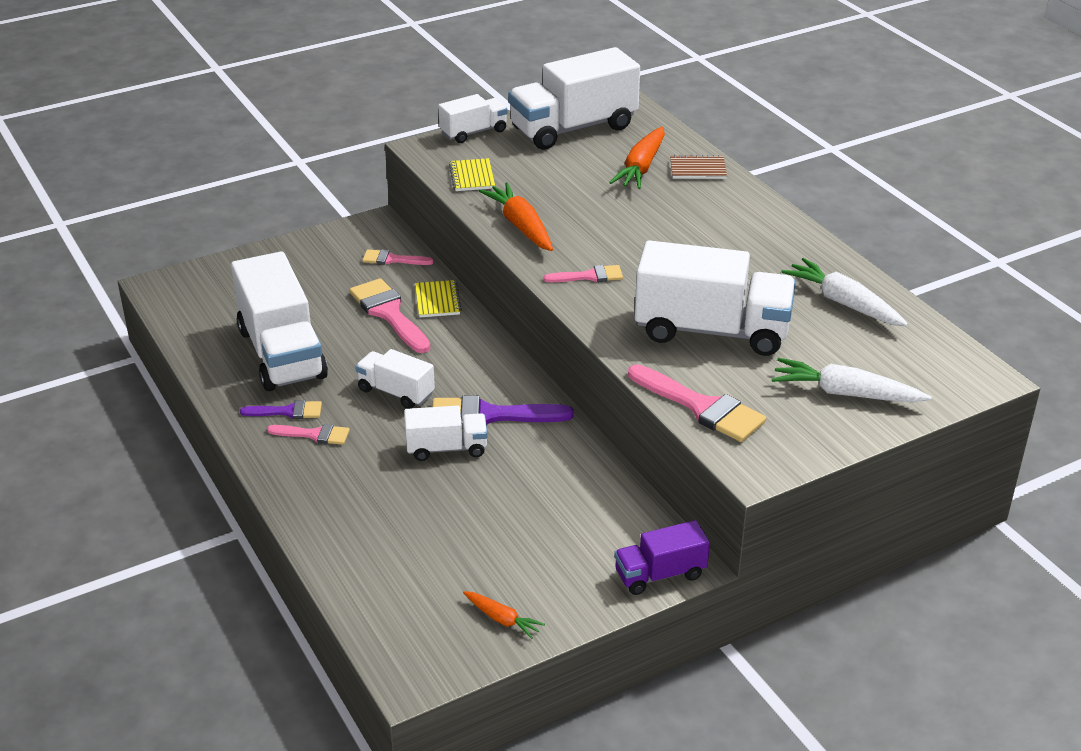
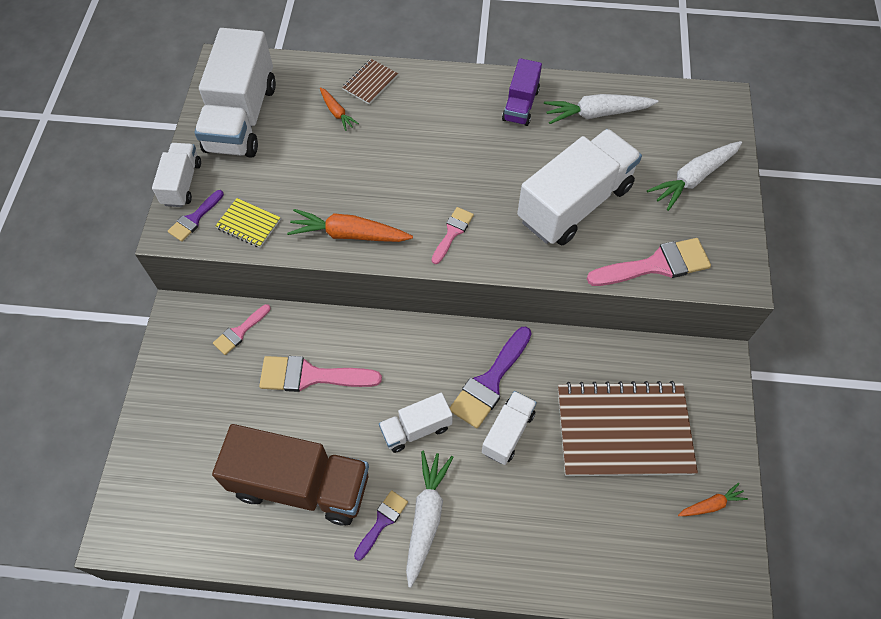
camera: 55 degrees left, 25 degrees up
white truck [231,251,328,391] -> brown truck [212,424,369,526]
pink brush [267,424,350,445] -> white carrot [406,451,454,588]
yellow notebook [415,280,462,317] -> none
orange carrot [609,127,665,189] -> orange carrot [320,87,359,131], size x0.55
purple truck [614,520,710,595] -> purple truck moved to [502,58,542,126]
none -> purple brush [168,190,224,242]
none -> brown notebook [558,381,698,476]

